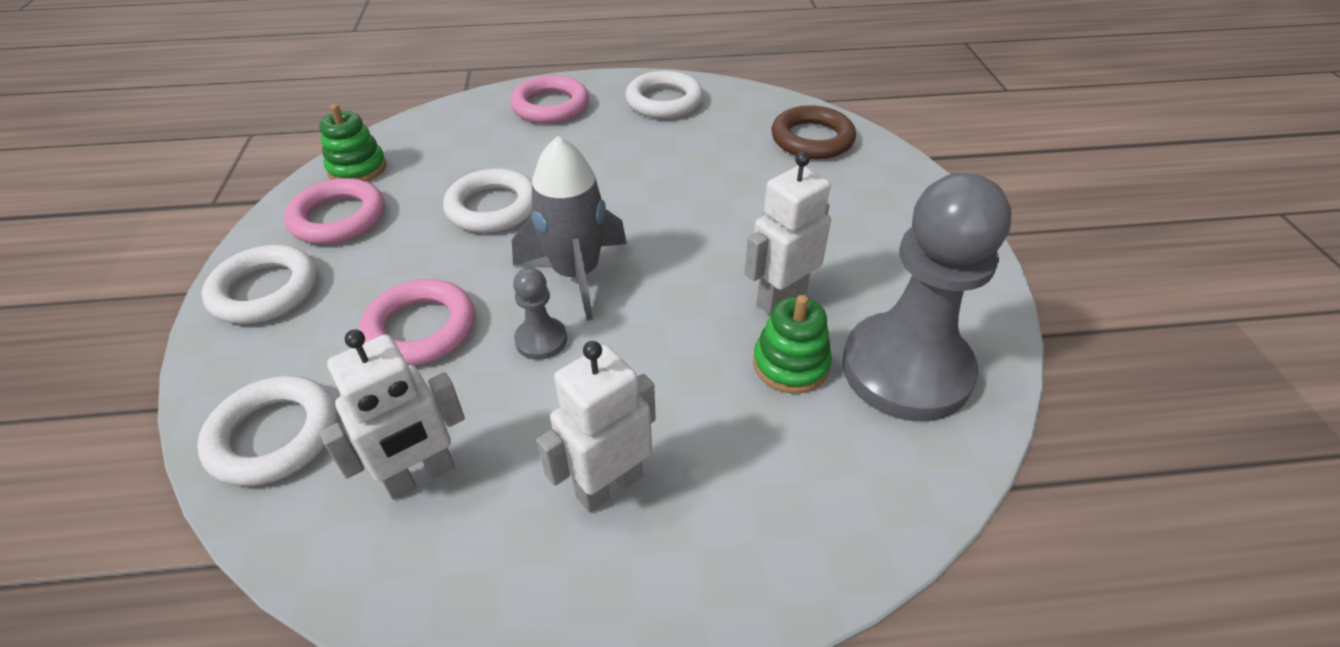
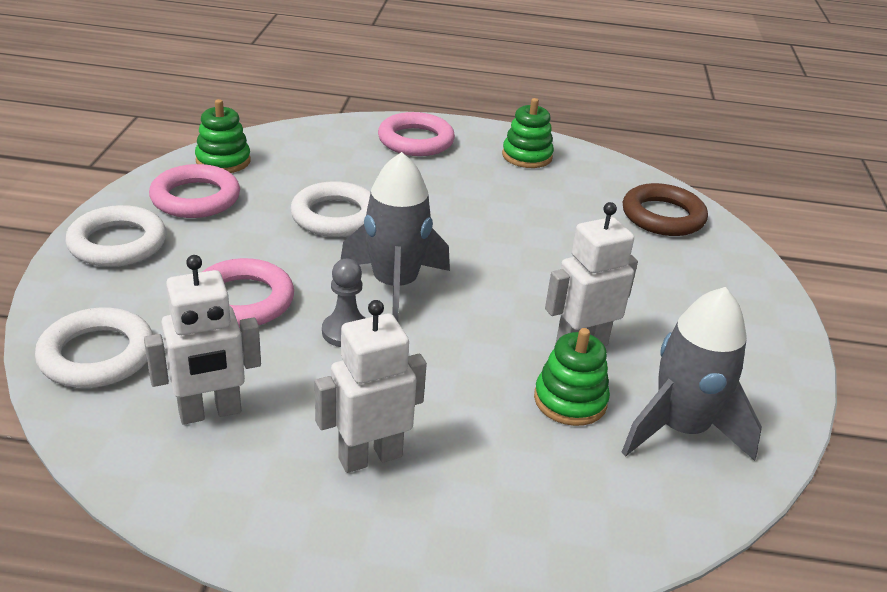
camera: 10 degrees right, 10 degrees down
white ring [625,71,703,119] -> green stacking toy [502,98,554,168]
grey pawn [842,173,1012,421] -> grey rocket [622,287,762,461]

